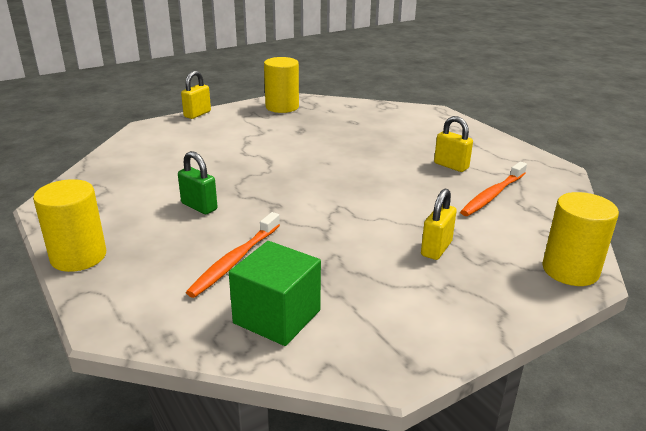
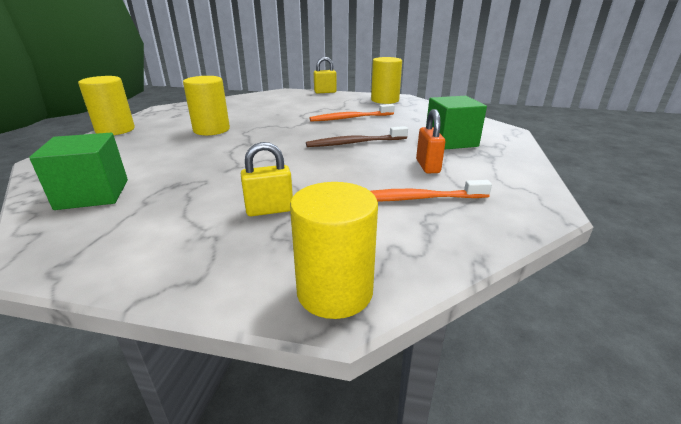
camera: 45 degrees right, 0 degrees up
green padlock [178,151,217,214] -> yellow cylinder [183,76,230,135]
orange toothbrush [186,212,280,298] -> orange toothbrush moved to [310,104,395,122]
yellow padlock [434,116,473,172] -> orange padlock [416,109,446,173]
none -> brown toothbrush [306,126,408,147]
none -> green cube [426,96,487,150]

